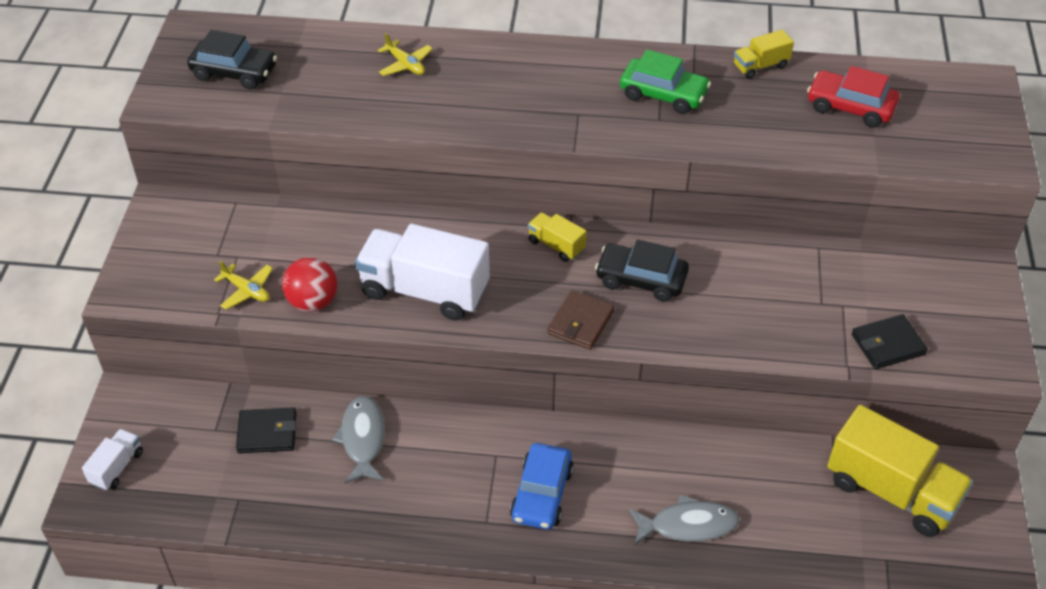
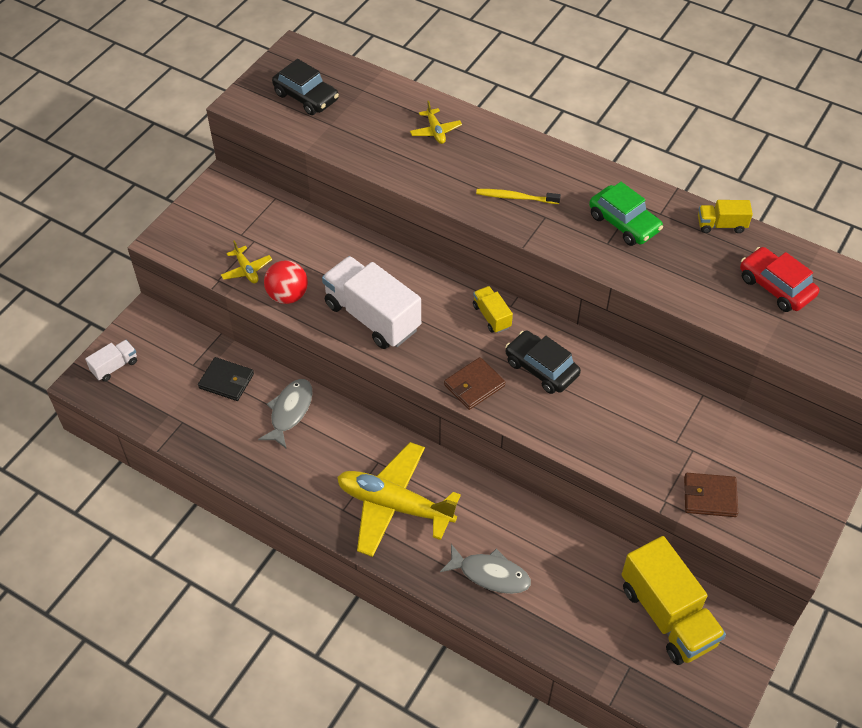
camera: 25 degrees right, 5 degrees up
blue car [510,443,574,530] -> yellow plane [337,442,461,557]
black wallet [852,314,928,369] -> brown wallet [684,473,738,517]
none -> yellow toothbrush [476,189,561,204]

